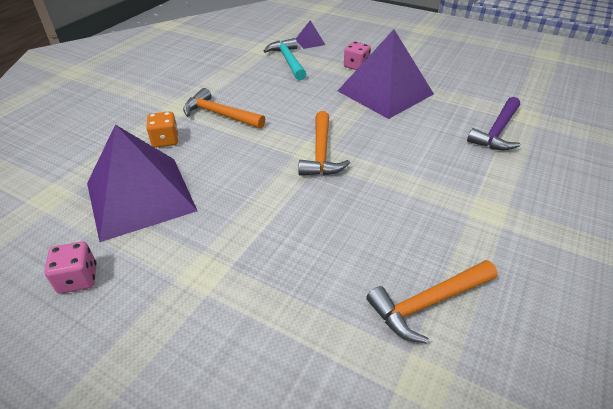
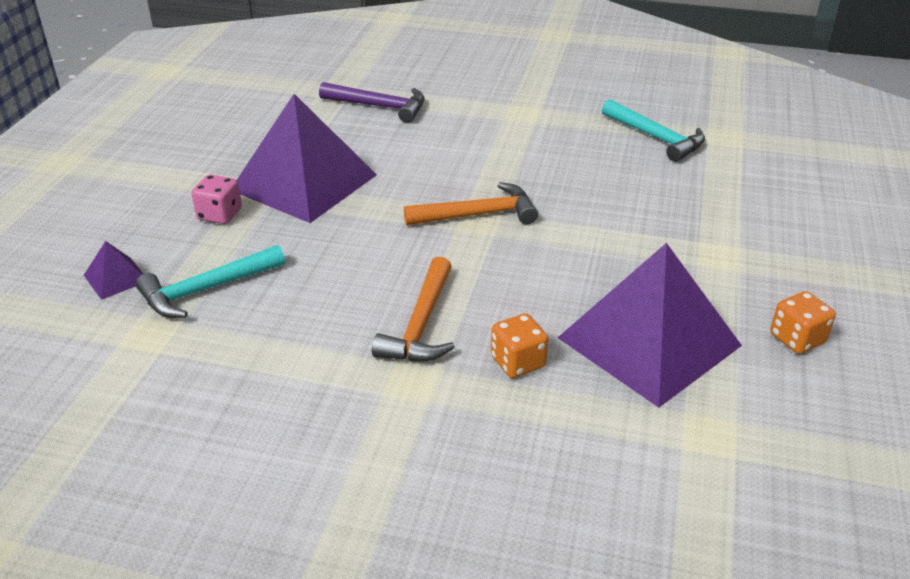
camera: 105 degrees left, 5 degrees down
pink dice [44,242,96,294] -> orange dice [770,291,836,354]
orange hammer [366,260,497,344] -> turquoise hammer [602,99,705,162]

